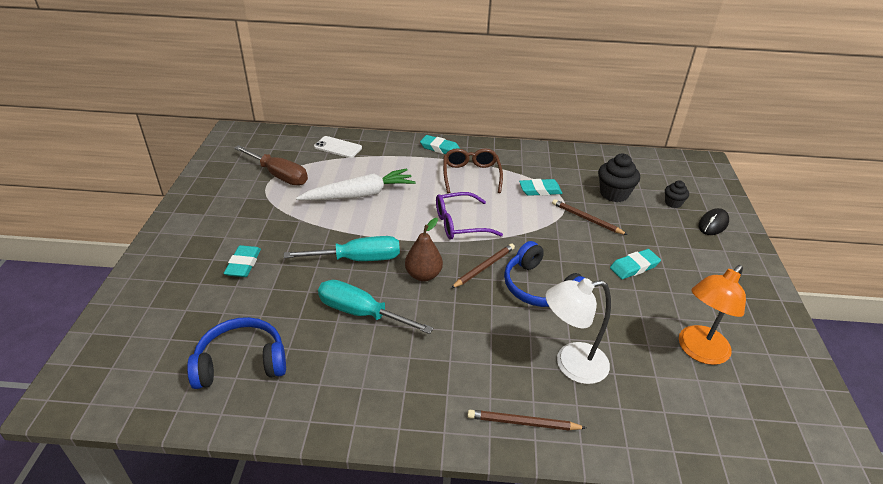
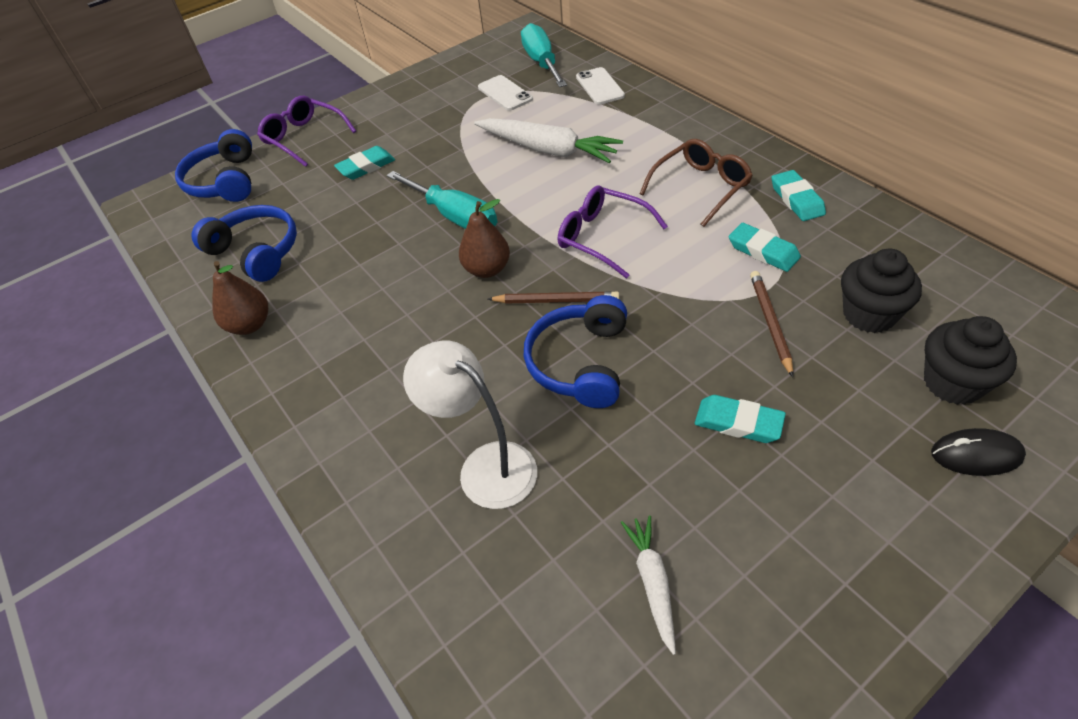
camera: 55 degrees right, 10 degrees up
brown screwdriver [234,145,308,185] -> white phone [478,75,533,111]
turquoise screwdriver [318,280,434,334] -> turquoise screwdriver moved to [521,23,567,87]
turquoise eraser [420,135,460,154] -> turquoise eraser moved to [772,170,826,221]
brown pencil [468,410,586,431] -> none
black cupcake [665,180,689,208] -> black cupcake [924,316,1017,405], size x1.75
orange lamp [679,265,746,365] -> white carrot [621,516,676,655]
none -> blue headphones [175,129,252,202]
none -> brown pear [212,261,268,335]
none -> purple glasses [257,96,356,167]

